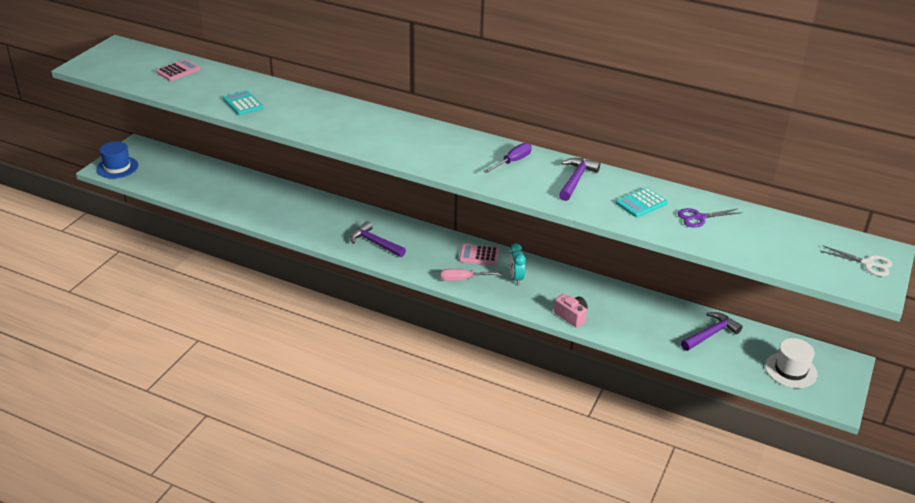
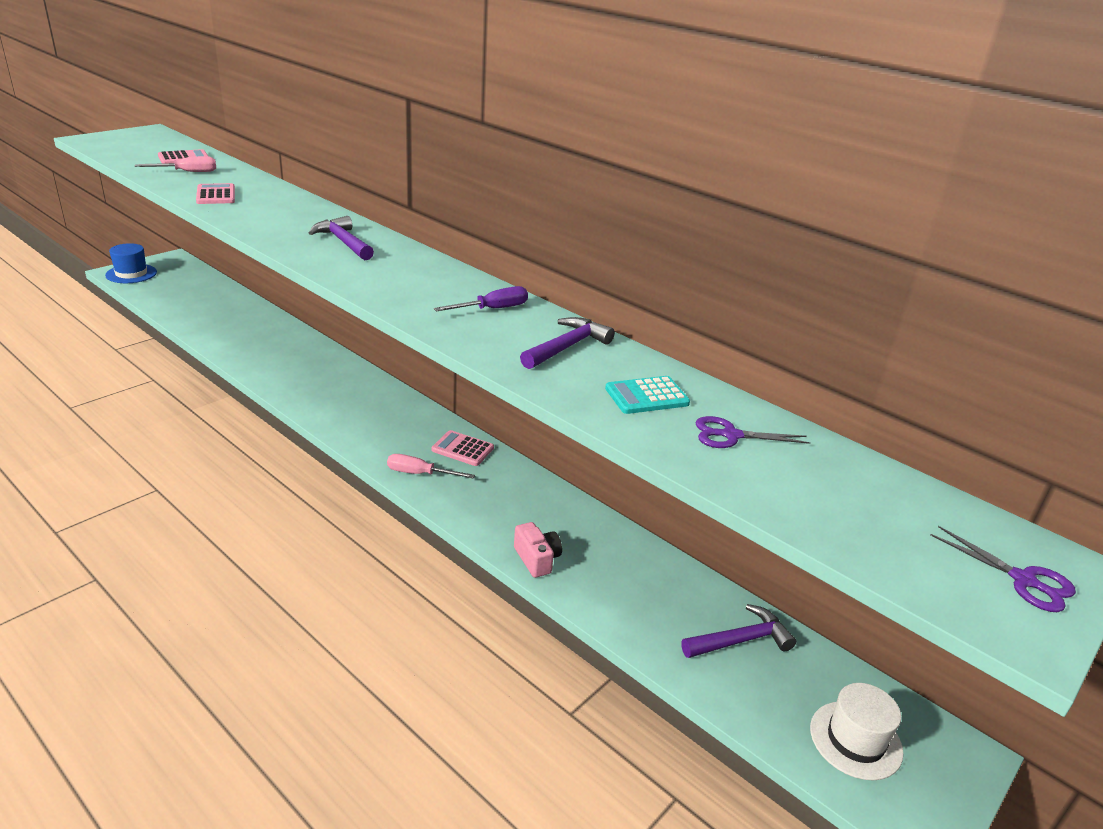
camera: 15 degrees right, 5 degrees down
turquoise calculator [223,90,263,115] -> pink calculator [196,183,235,204]
purple hammer [350,221,406,257] -> purple hammer moved to [309,216,374,260]
turquoise clock [509,243,526,285] -> none
white scissors [821,245,892,276] -> purple scissors [931,526,1076,612]
none -> pink screwdriver [135,156,216,172]

